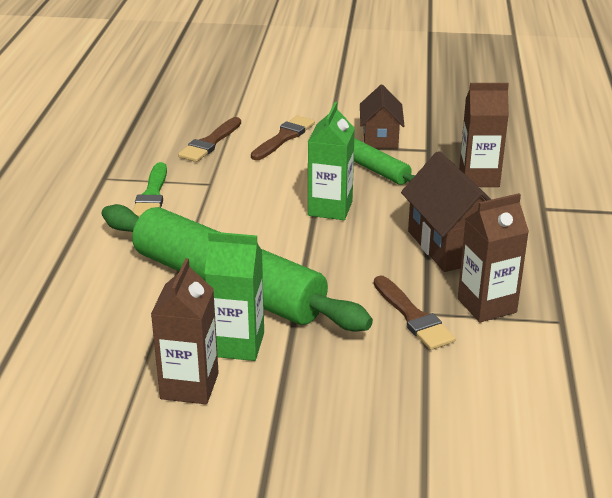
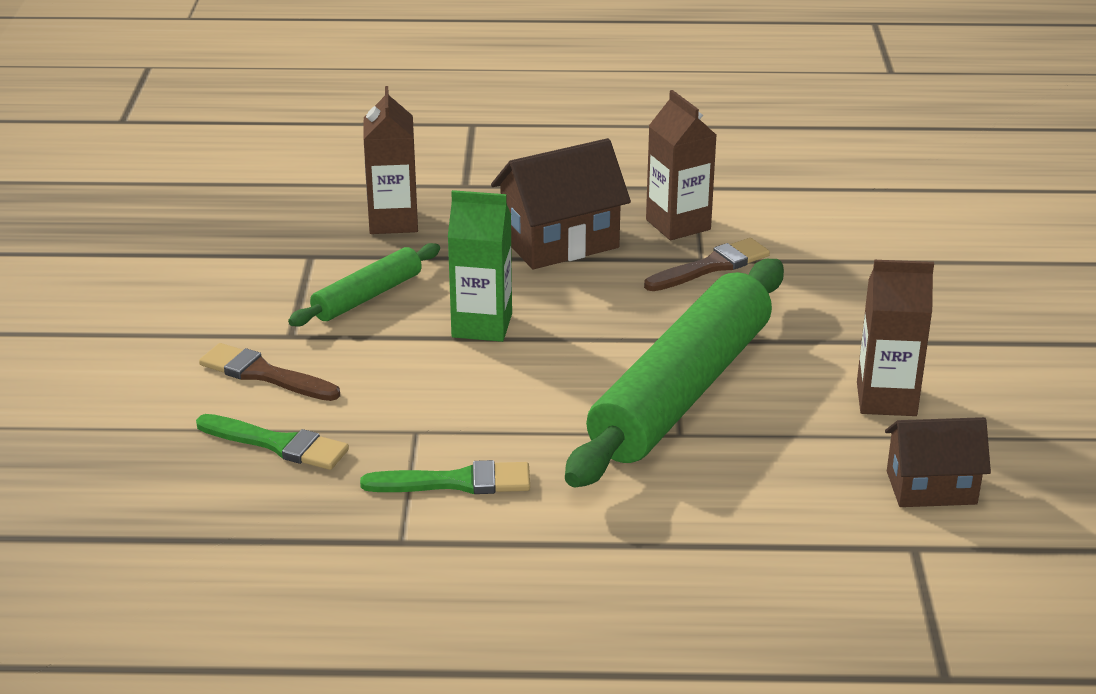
camera: 95 degrees left, 0 degrees up
brown brush [178,117,241,162] -> green brush [196,414,349,470]
green carton [204,231,264,361] -> none
brown house [360,85,405,148] -> brown house moved to [885,417,991,507]

